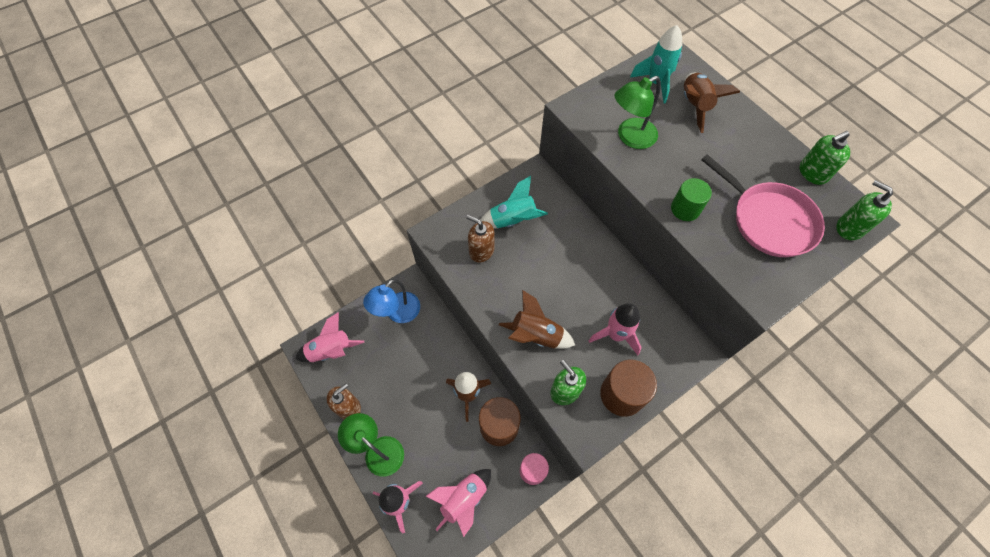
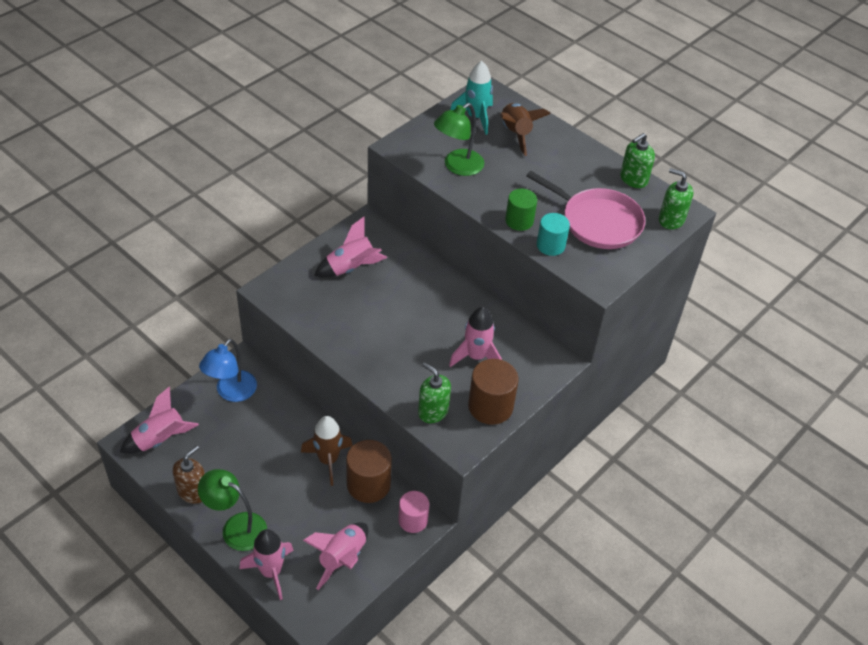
camera: 15 degrees left, 15 degrees down
brown soap dispenser [466,215,495,263] -> none
turquoise rocket [481,176,548,228] -> pink rocket [314,217,387,278]
brown rocket [499,290,575,349] -> none
none -> turquoise cylinder [537,213,570,256]

